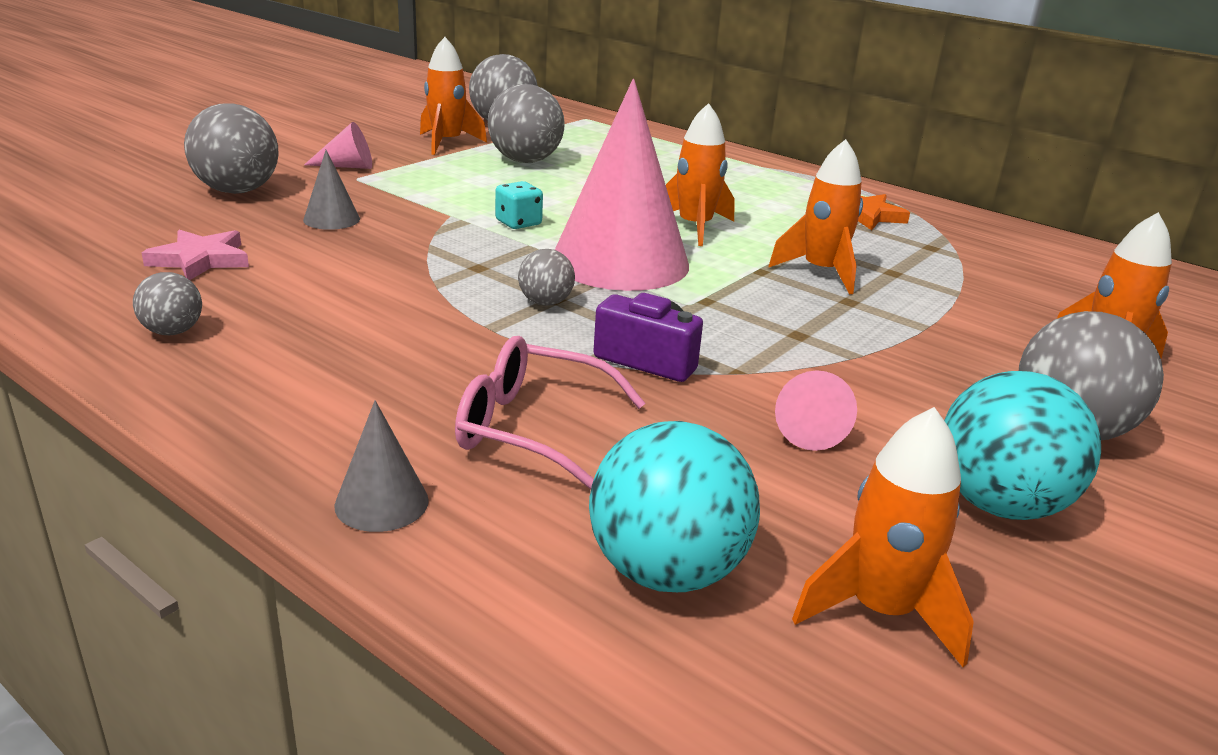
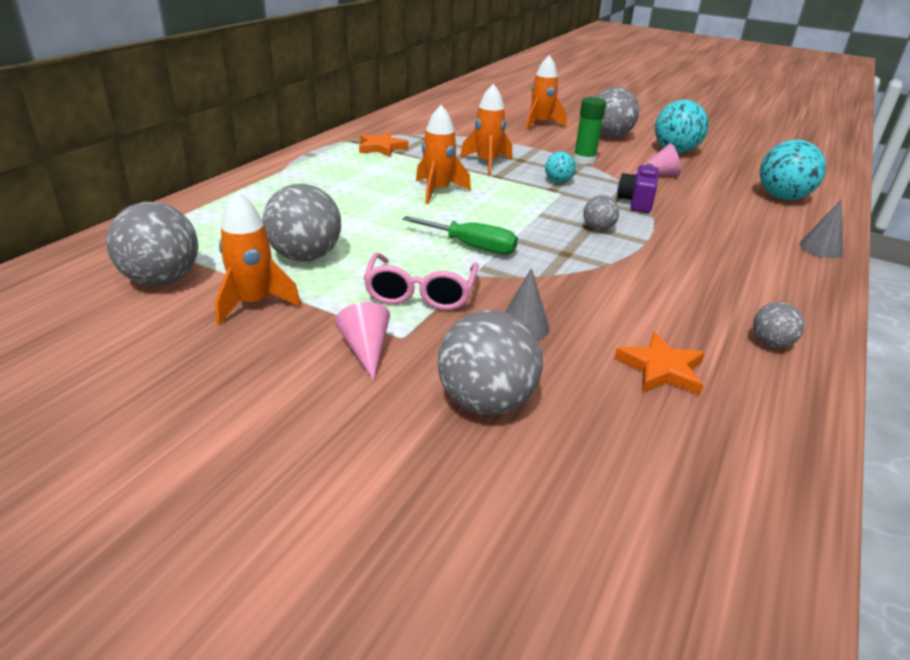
camera: 100 degrees left, 5 degrees up
pink star [142,230,249,280] -> orange star [615,332,705,395]
pink glasses [455,336,645,489] -> pink glasses moved to [363,253,479,310]
turquoise dice [495,181,543,229] -> green screwdriver [402,216,518,255]
pink cone [555,79,689,291] -> none
orange rocket [792,407,974,667] -> none
none -> turquoise ball [545,152,576,183]
none -> green glue stick [573,97,606,165]

